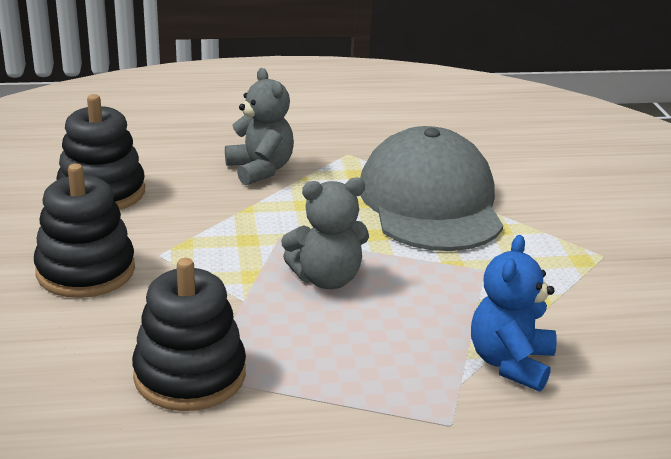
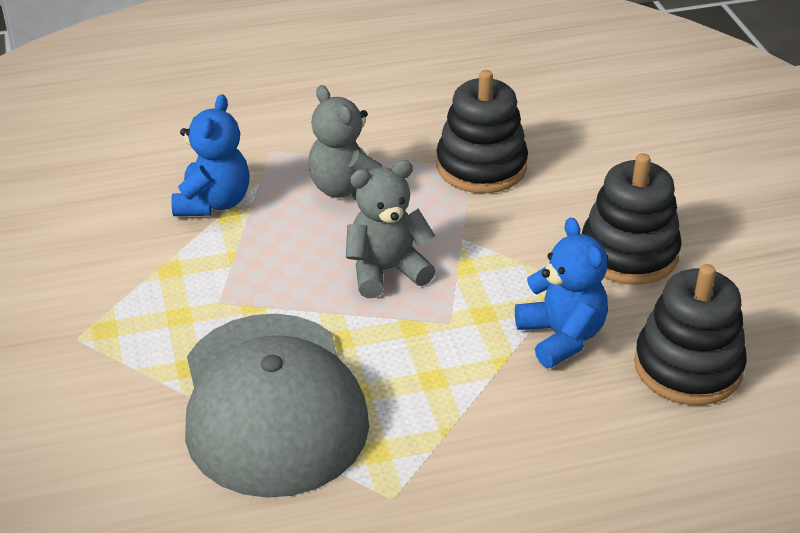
camera: 175 degrees right, 10 degrees up
grey teddy bear [225,68,294,185] -> grey teddy bear moved to [308,85,382,200]
none -> blue teddy bear [515,218,608,368]

